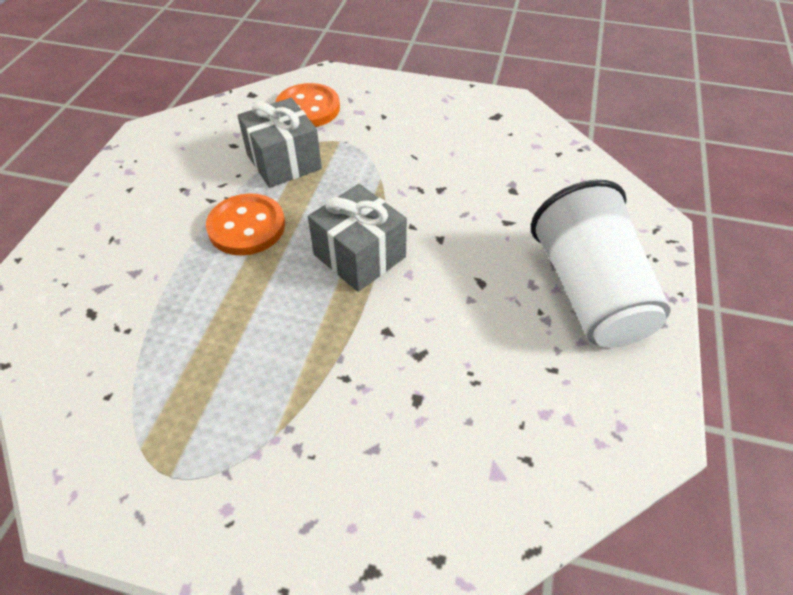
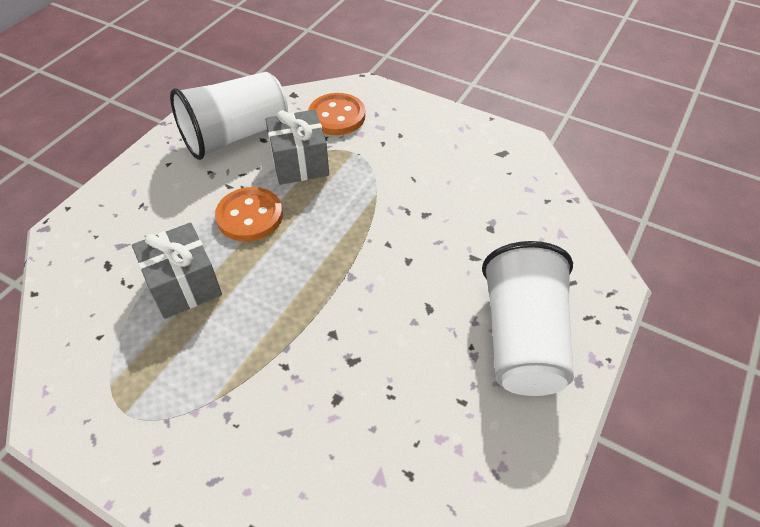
camera: 15 degrees right, 0 degrees up
grey gift [308,184,407,292] -> grey gift moved to [132,223,222,319]
none -> white cup [170,72,288,160]

